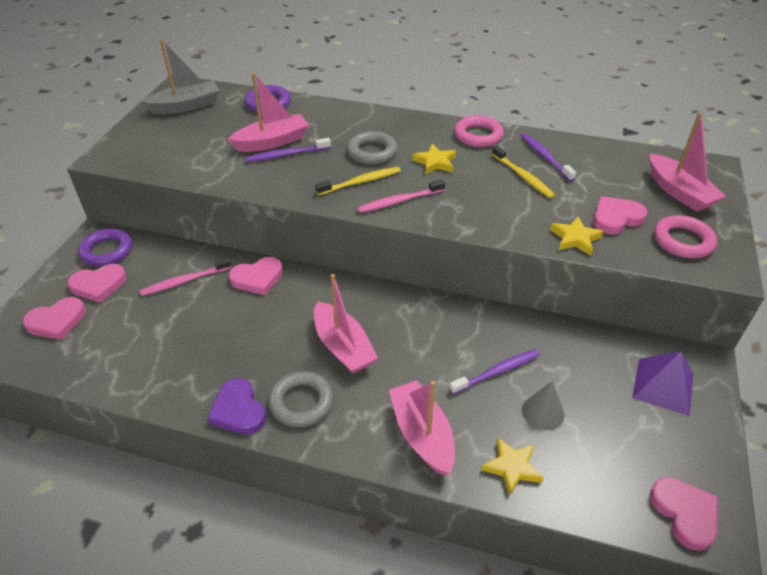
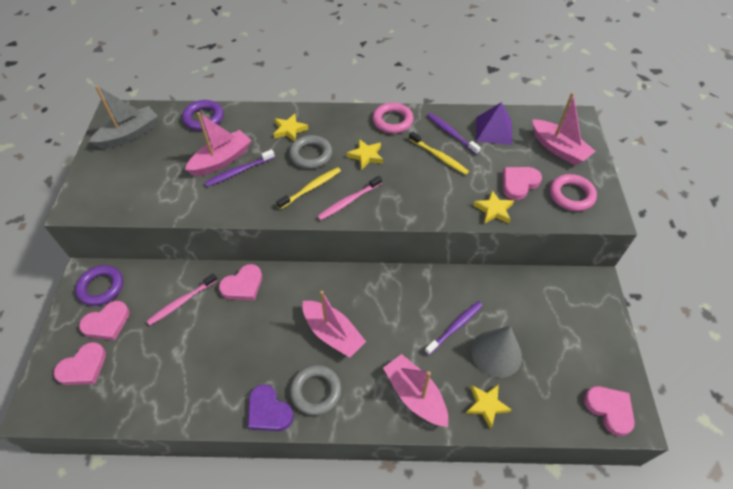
camera: 15 degrees left, 10 degrees up
grey cone [522,381,564,431] -> grey cone [471,326,522,378], size x1.59
purple pyramid [632,351,693,416] -> purple pyramid moved to [476,102,512,145]
none -> yellow star [273,114,308,141]

